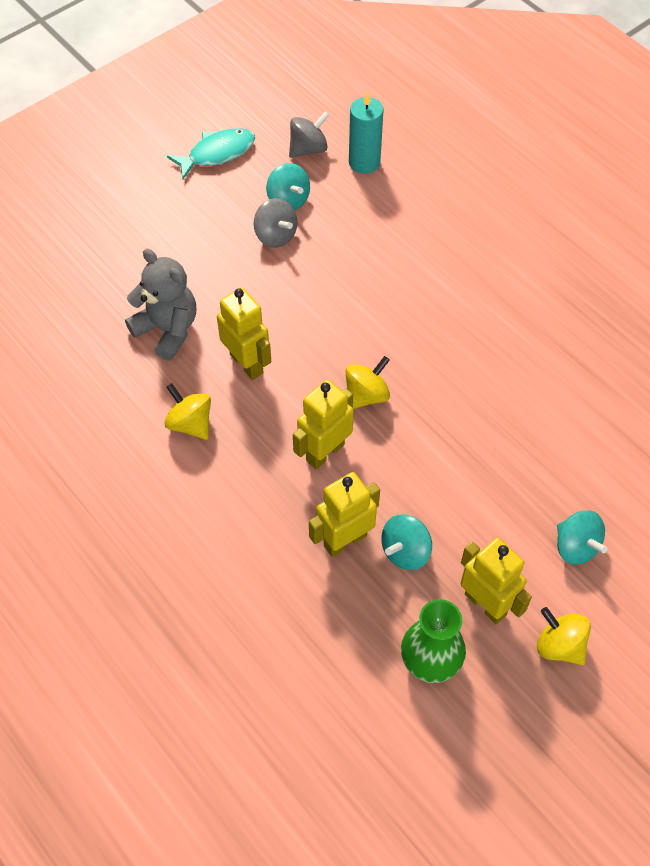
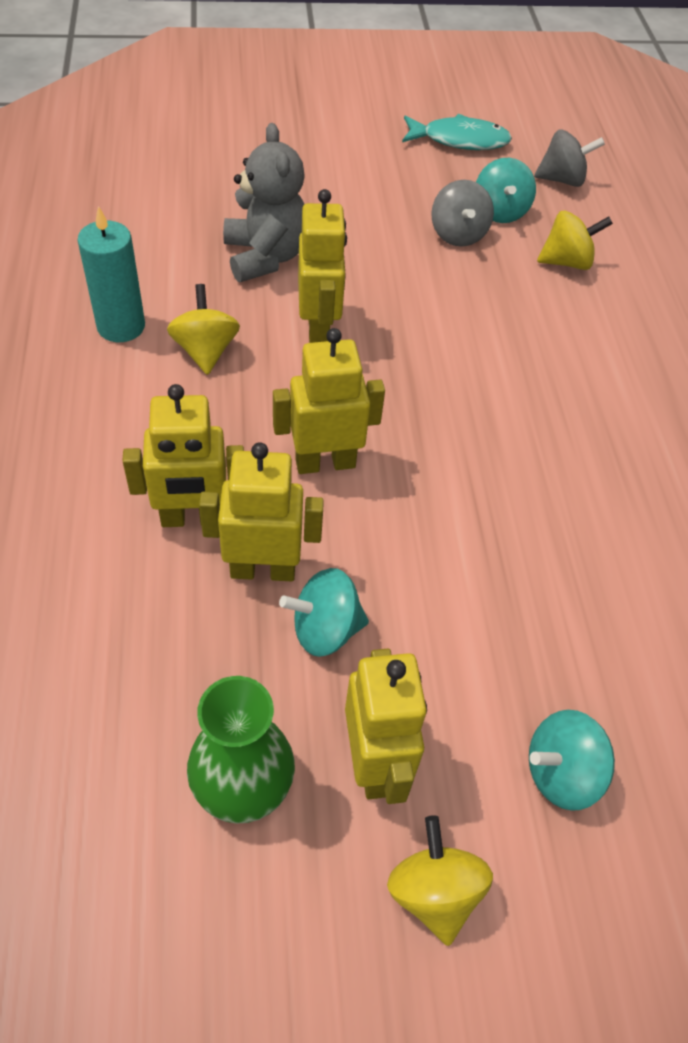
camera: 30 degrees right, 5 degrees down
yellow spinning top [345,356,390,409] -> yellow spinning top moved to [537,211,613,270]
turquoise candle [349,91,384,174] -> turquoise candle moved to [77,206,145,342]
turquoise spinning top [557,510,608,565] -> turquoise spinning top turned 75 degrees clockwise [529,710,615,811]
none -> yellow robot [123,384,244,527]

